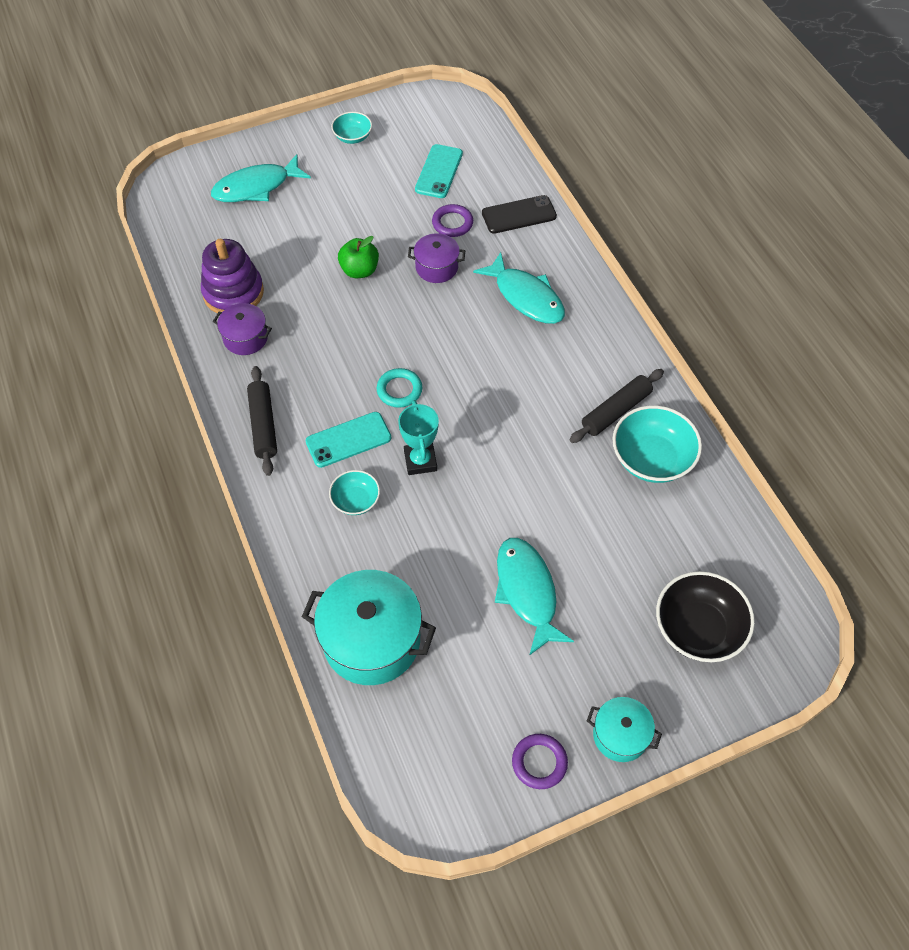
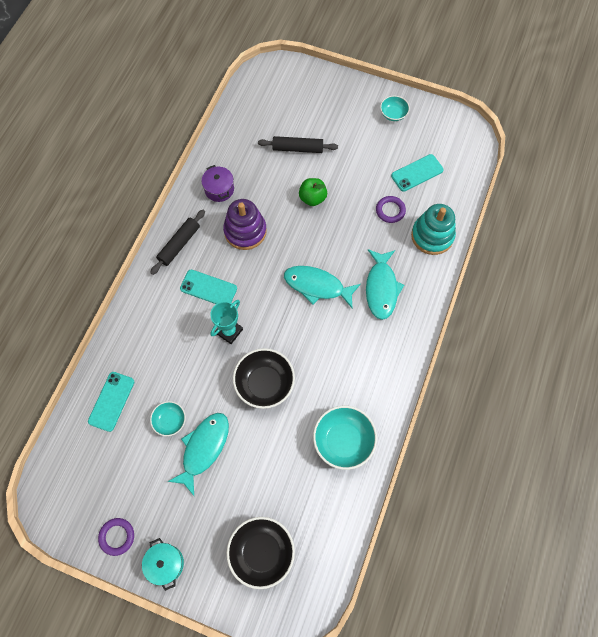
camera: 45 degrees right, 10 degrees up
purple stacking toy [201,239,264,313] -> purple stacking toy moved to [223,199,267,250]
turquoise fish [211,154,311,202] -> turquoise fish moved to [284,266,361,308]
turquoise pot [302,570,436,685] -> turquoise phone [88,372,134,432]
turquoise bowl [329,470,380,515] -> turquoise bowl moved to [150,401,186,436]
turquoise ring [377,368,422,408] -> none
purple pot [408,233,465,283] -> none
black phone [482,195,557,234] -> turquoise stacking toy [411,204,456,255]
black rolling pin [570,369,664,443] -> black rolling pin moved to [258,136,338,153]
none -> black bowl [233,348,295,409]

